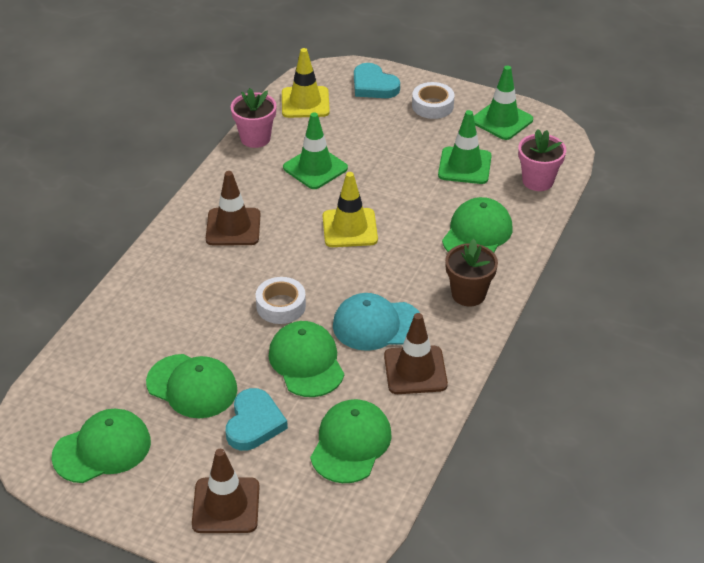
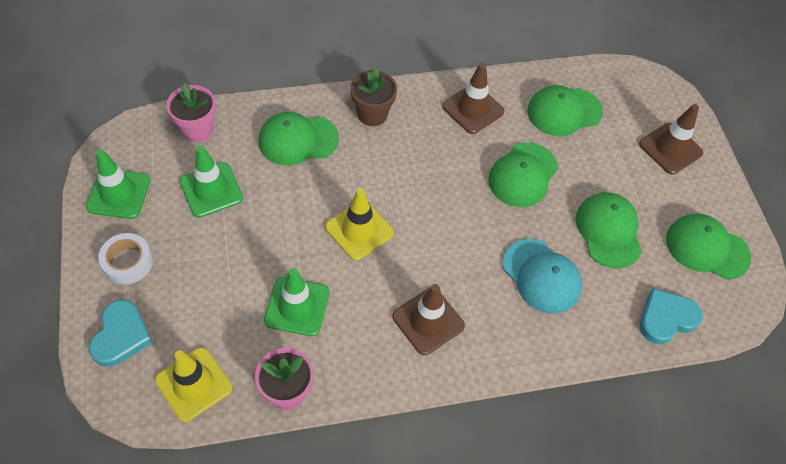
camera: 130 degrees left, 15 degrees up
turquoise heart [226,388,288,451] -> turquoise heart moved to [640,288,703,344]
white tape [256,277,306,324] -> none
turquoise cap [333,293,420,351] -> turquoise cap moved to [502,239,582,314]

